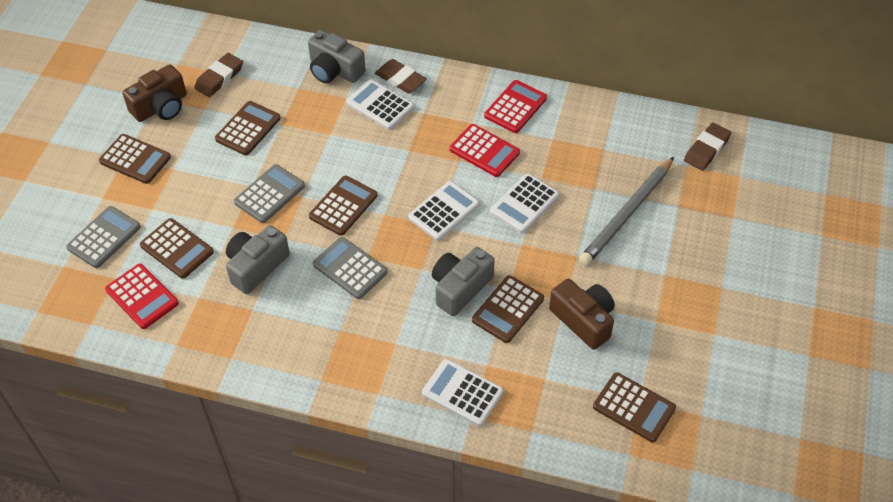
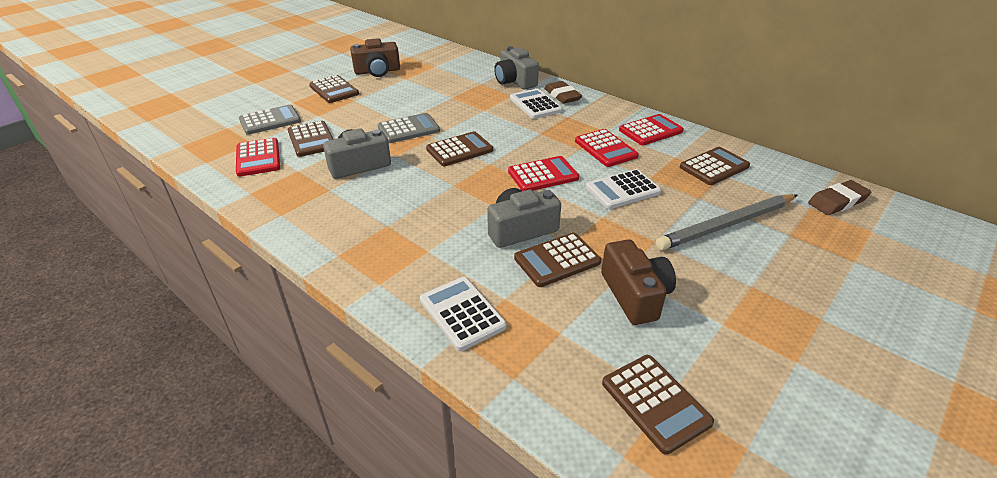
camera: 25 degrees right, 15 degrees down
brown eraser [194,53,243,97] -> none
brown calculator [215,101,281,156] -> brown calculator moved to [680,147,750,185]
grey calculator [313,237,388,299] -> none
white calculator [408,181,480,241] -> red calculator [508,156,579,191]

